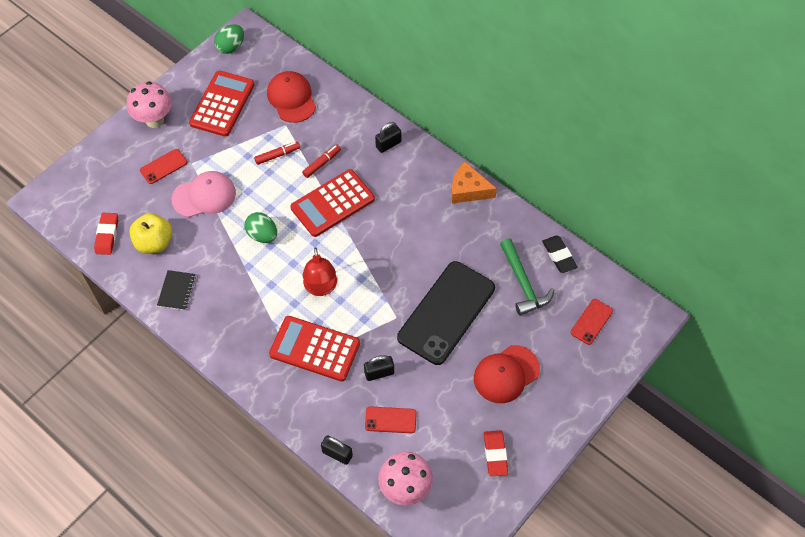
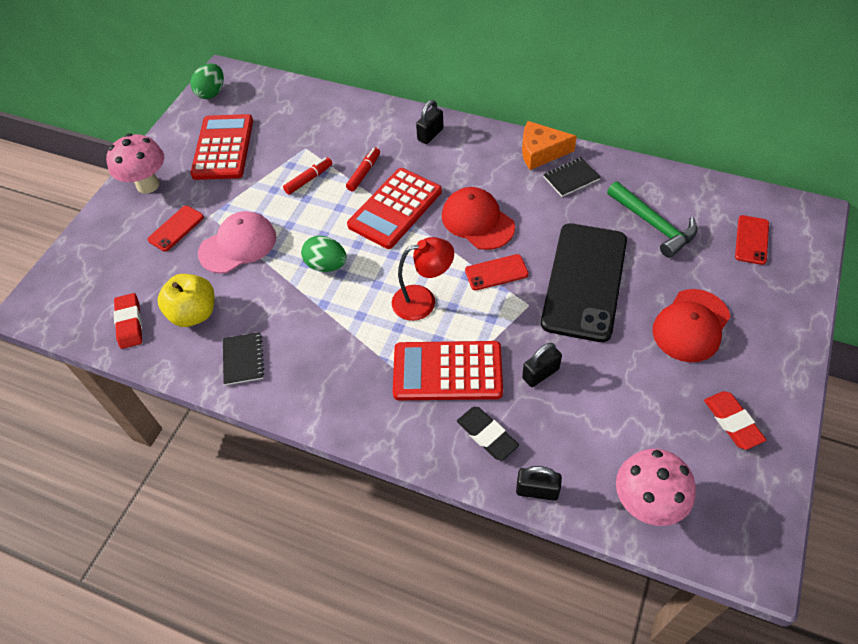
camera: 15 degrees left, 5 degrees down
red cap [267,71,316,123] -> red cap moved to [442,187,515,250]
red lamp [303,247,337,296] -> red lamp turned 75 degrees counterclockwise [392,237,454,321]
red phone [365,406,417,433] -> red phone moved to [465,254,529,290]
black eraser [542,235,577,273] -> black eraser moved to [457,407,519,461]
none -> black notebook [543,157,601,197]

